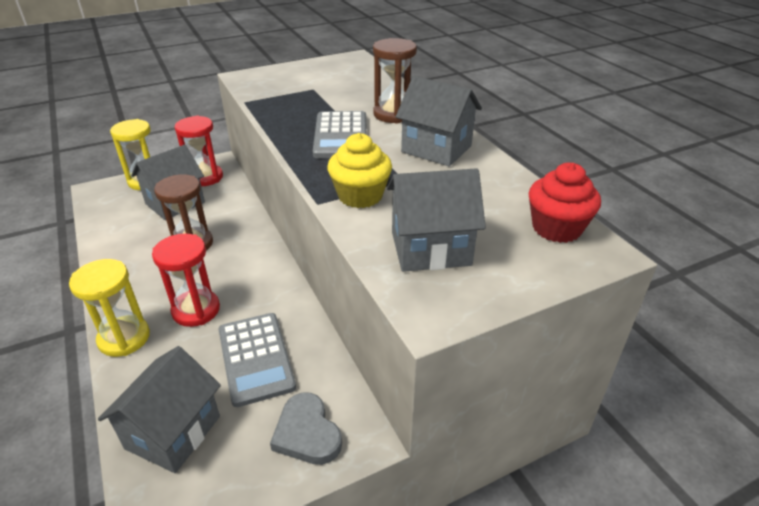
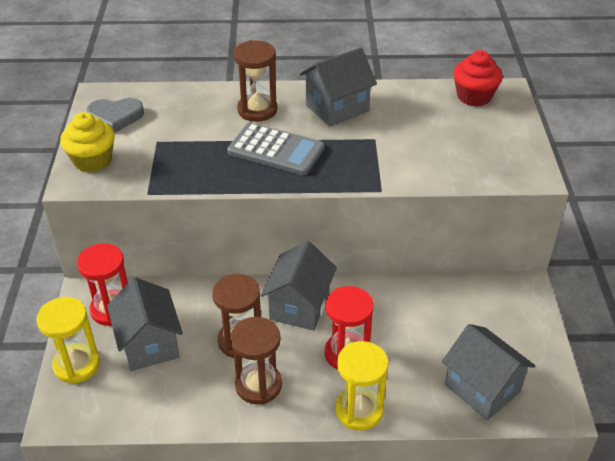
camera: 65 degrees left, 5 degrees up
grey calculator [219,313,296,407] -> none
grey heart [270,392,342,465] -> grey heart moved to [87,98,144,133]
yellow cupcake [327,133,392,208] -> yellow cupcake moved to [60,112,115,173]
grey house [387,168,486,272] -> grey house moved to [261,241,337,331]
none -> brown hourglass [230,317,282,405]

